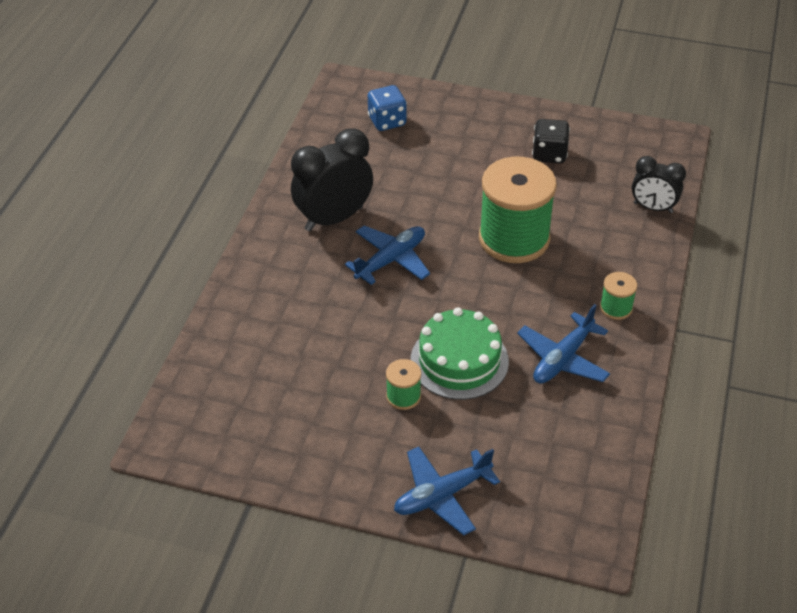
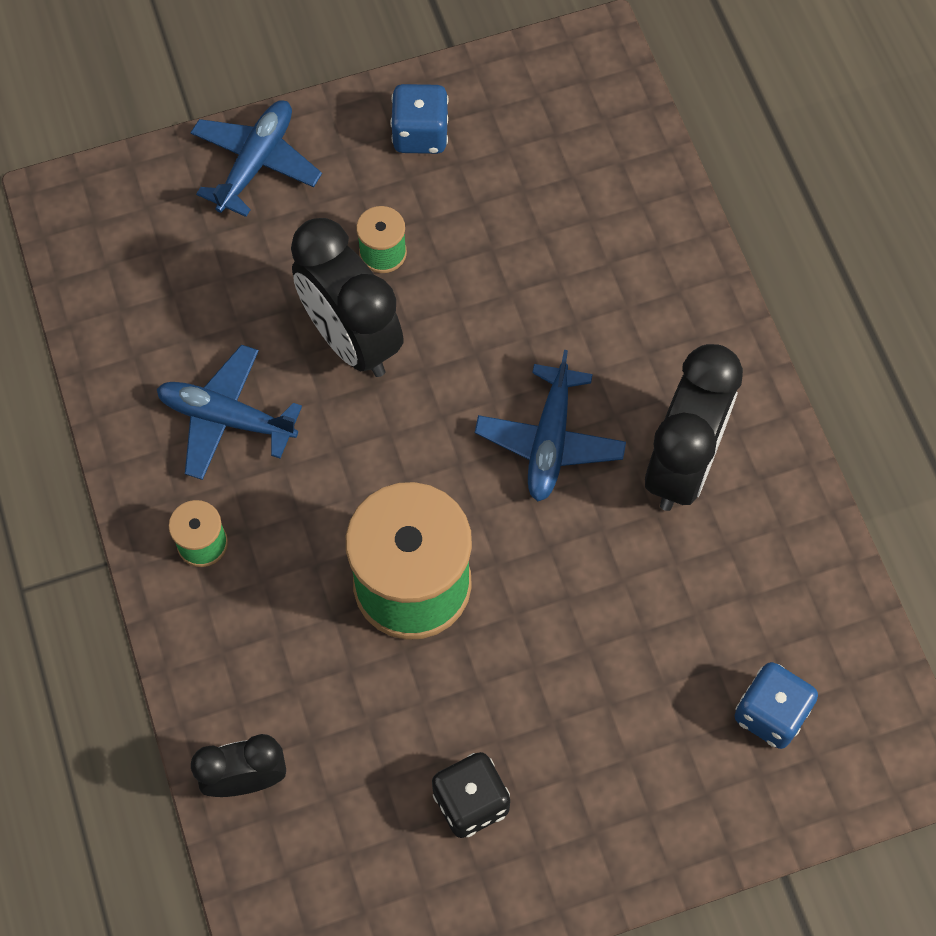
camera: 145 degrees right, 20 degrees up
green cake [411,307,509,400] -> black clock [291,218,404,377]
blue plane [517,304,610,384] -> blue plane turned 75 degrees counterclockwise [157,345,302,480]
none -> blue dice [390,84,449,154]

